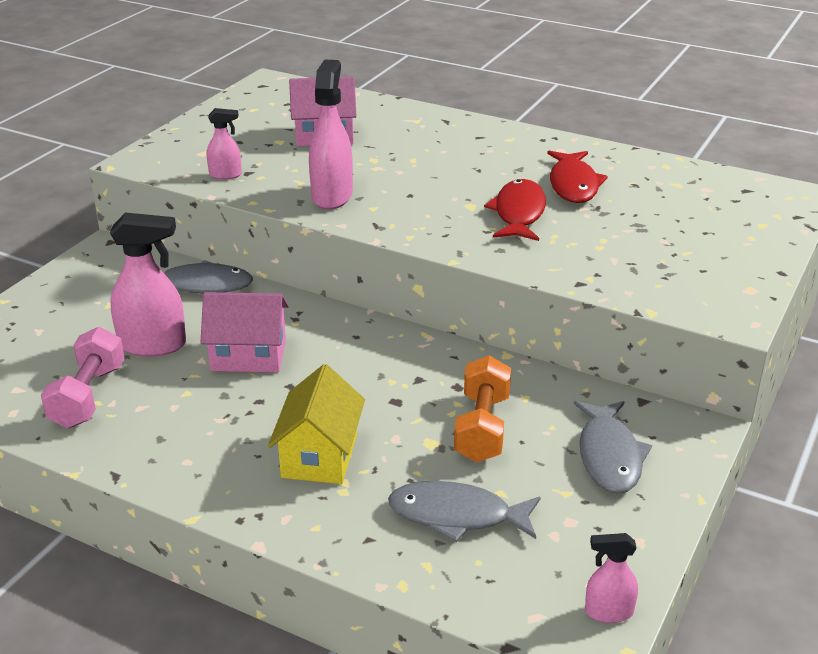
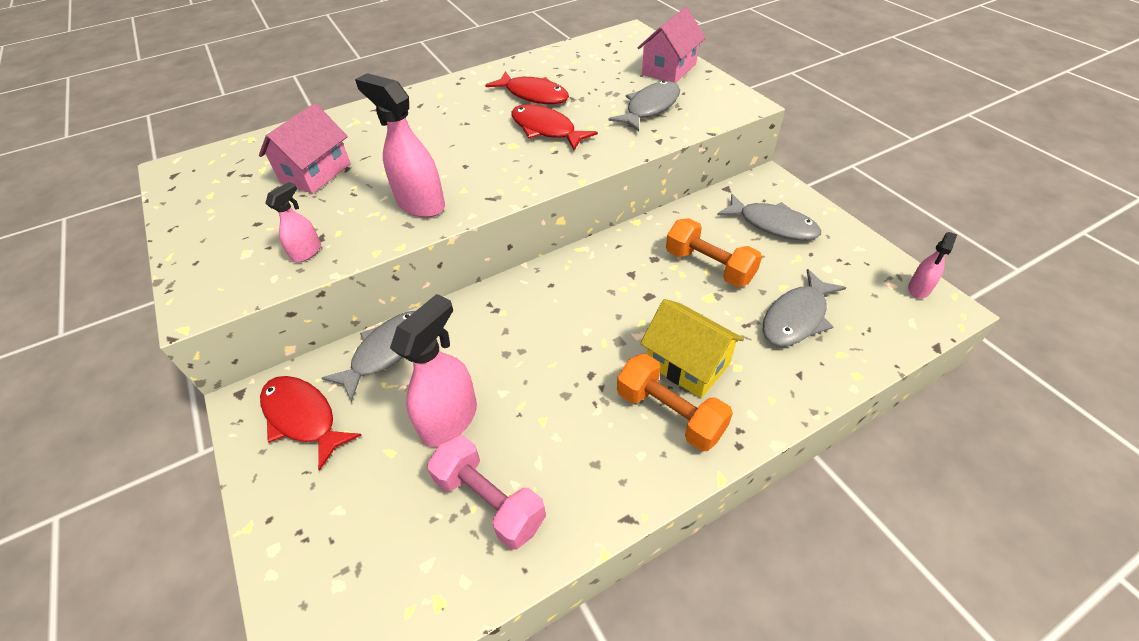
camera: 55 degrees left, 15 degrees up
pink house [200,292,289,372] -> pink house moved to [637,7,706,83]
none -> red fish [260,376,362,471]
none -> grey fish [609,81,680,131]
none -> orange dumbbell [617,353,733,451]

